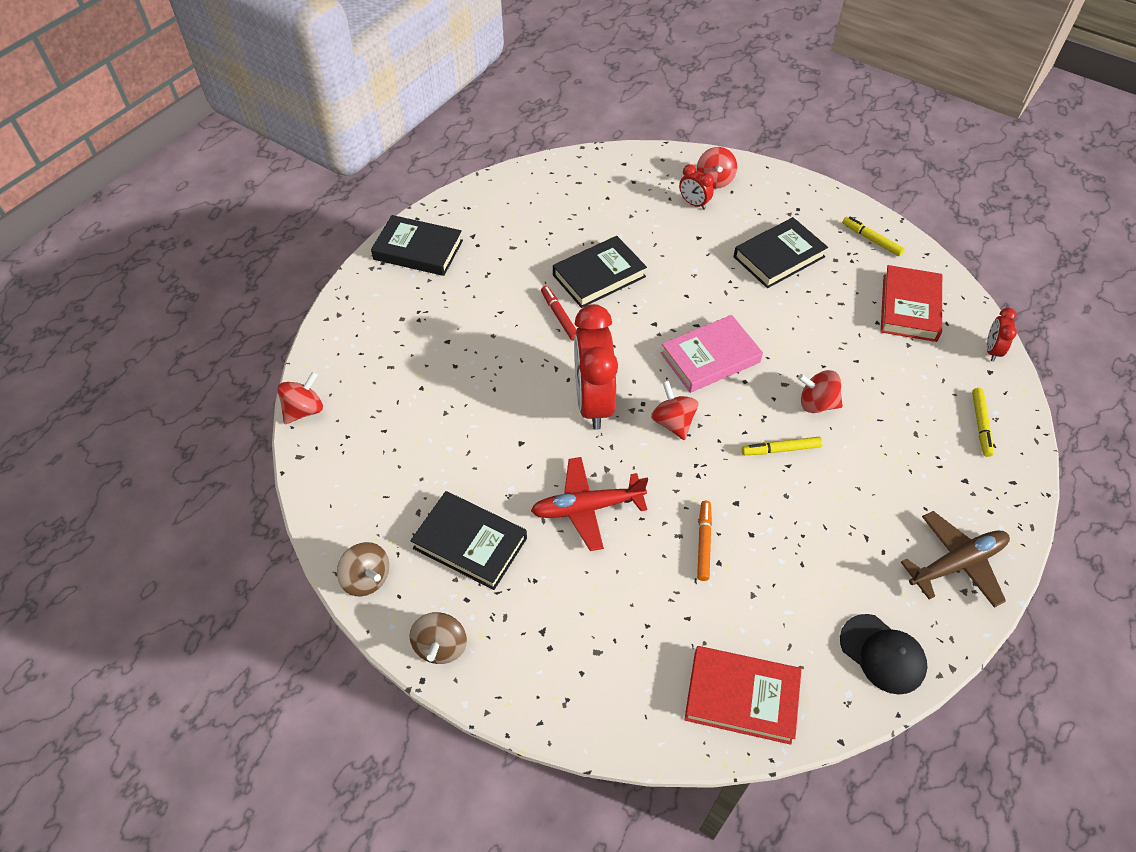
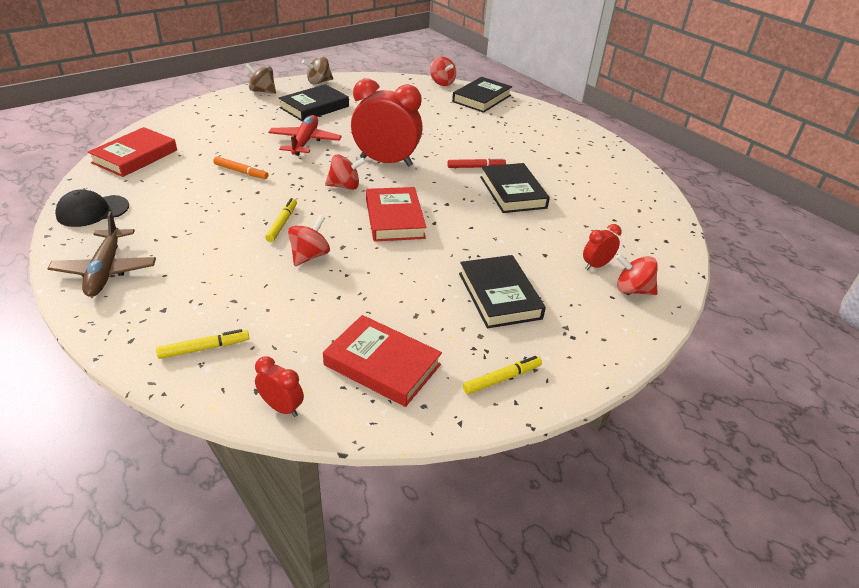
camera: 105 degrees right, 15 degrees down
black book [371,215,463,276] -> black book moved to [452,77,512,113]
pink book [661,315,763,393] -> red book [366,187,427,242]
yellow marker [972,388,994,457] -> yellow marker turned 135 degrees clockwise [156,329,249,359]

